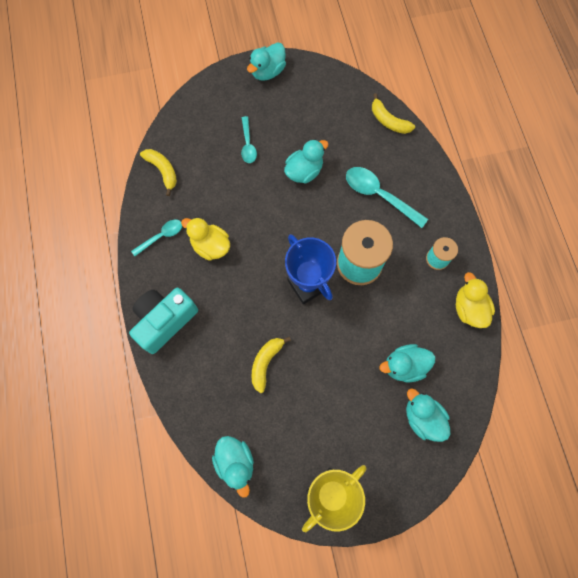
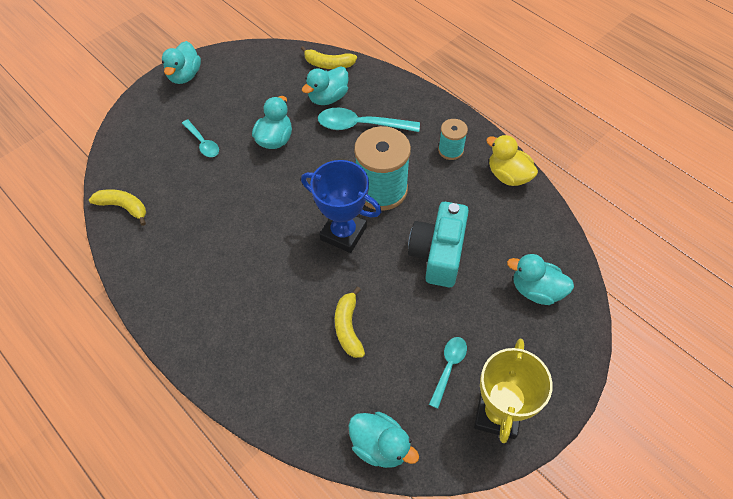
camera: 30 degrees left, 15 degrees down
turquoise camera [129,288,198,354] -> turquoise camera moved to [408,202,469,287]
turquoise spoon [131,220,182,256] -> turquoise spoon moved to [429,337,467,409]
yellow duck [181,217,230,261] -> none
turquoise duck [380,344,435,382] -> turquoise duck moved to [302,66,349,105]

